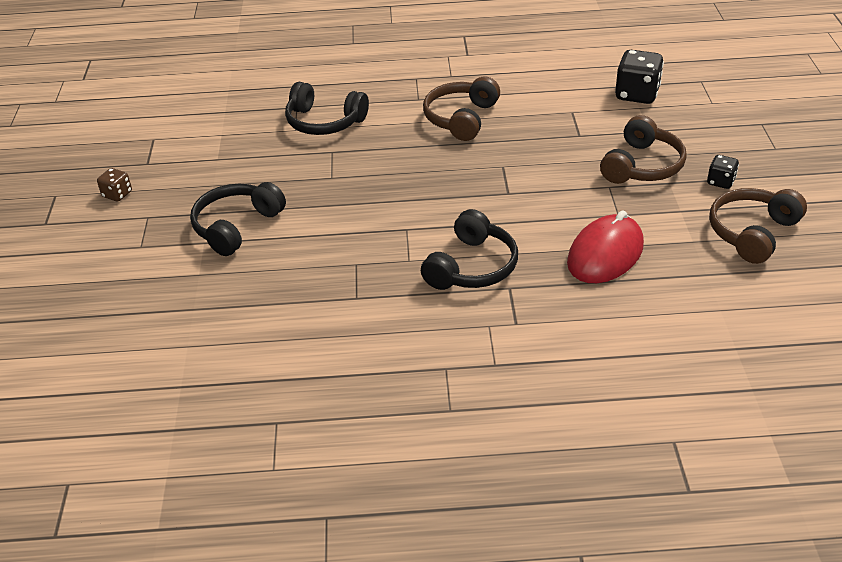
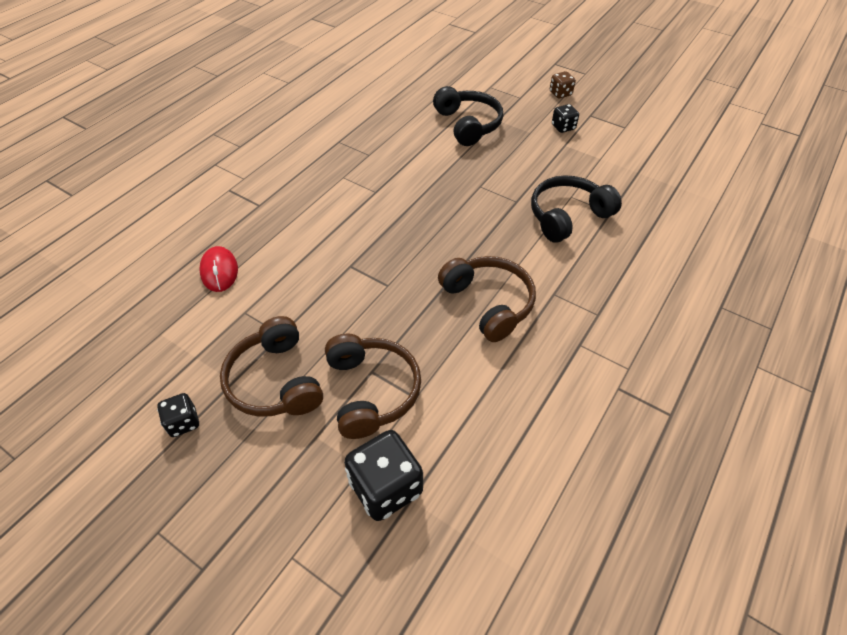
camera: 125 degrees right, 10 degrees up
black headphones [421,209,518,290] -> none
red mouse [567,210,644,283] -> red mouse [199,246,238,292], size x0.61
brown headphones [709,188,807,264] -> brown headphones moved to [325,333,421,439]
none -> black dice [552,104,579,133]

